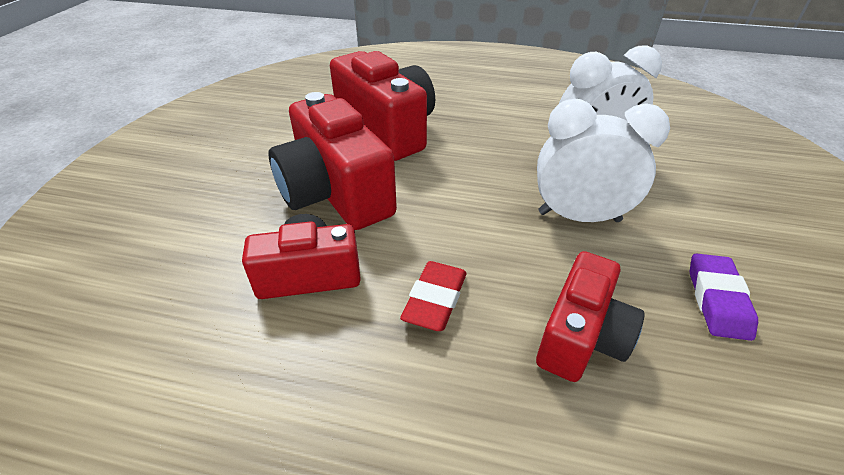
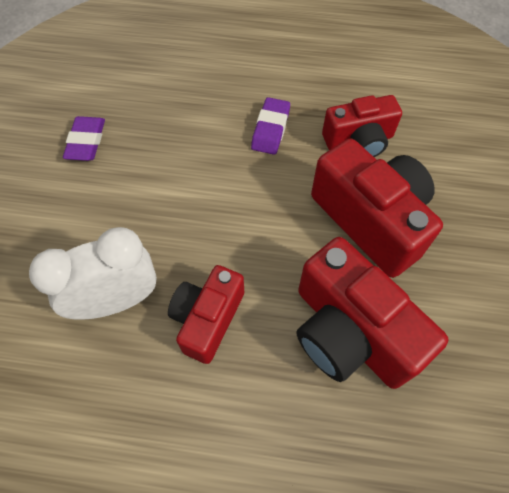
camera: 175 degrees right, 20 degrees up
red eraser [400,261,467,331] -> purple eraser [251,97,290,155]
red camera [536,251,645,382] -> red camera moved to [168,265,244,364]
white clock [537,99,670,222] -> none

